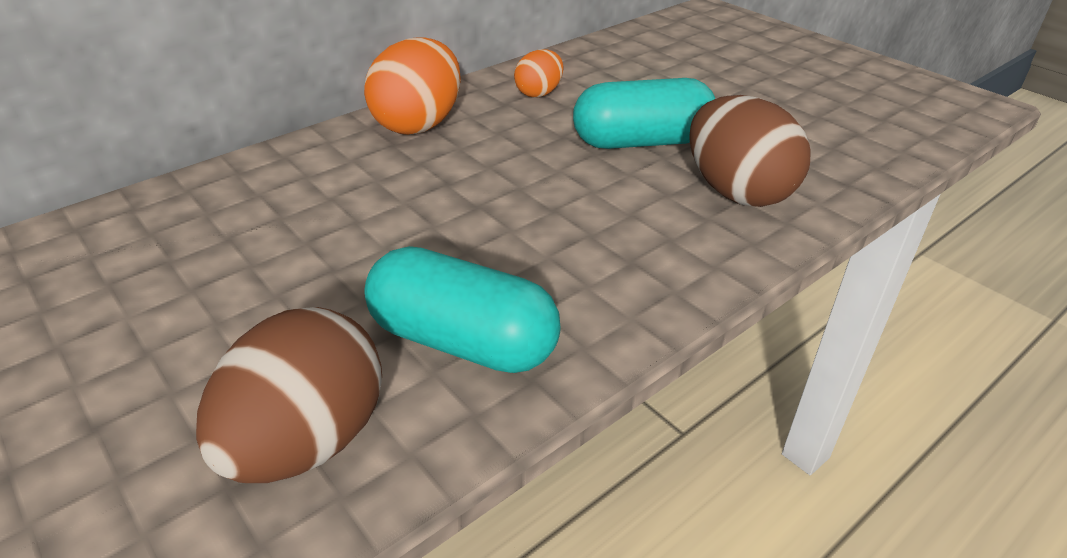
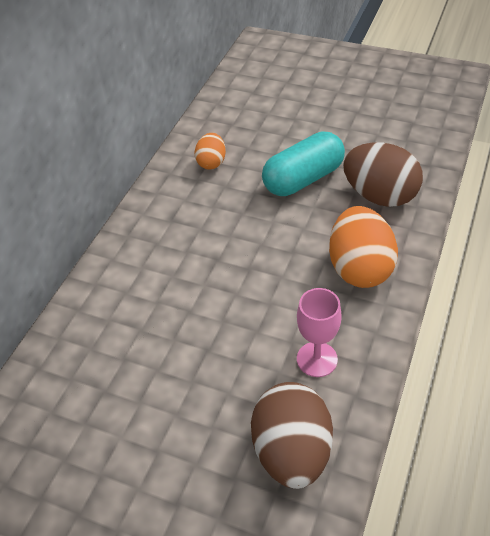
camera: 25 degrees left, 10 degrees up
orange egg [364,37,461,135] -> orange egg moved to [329,206,398,288]
turquoise capsule [364,246,561,373] -> pink goblet [297,288,342,377]

